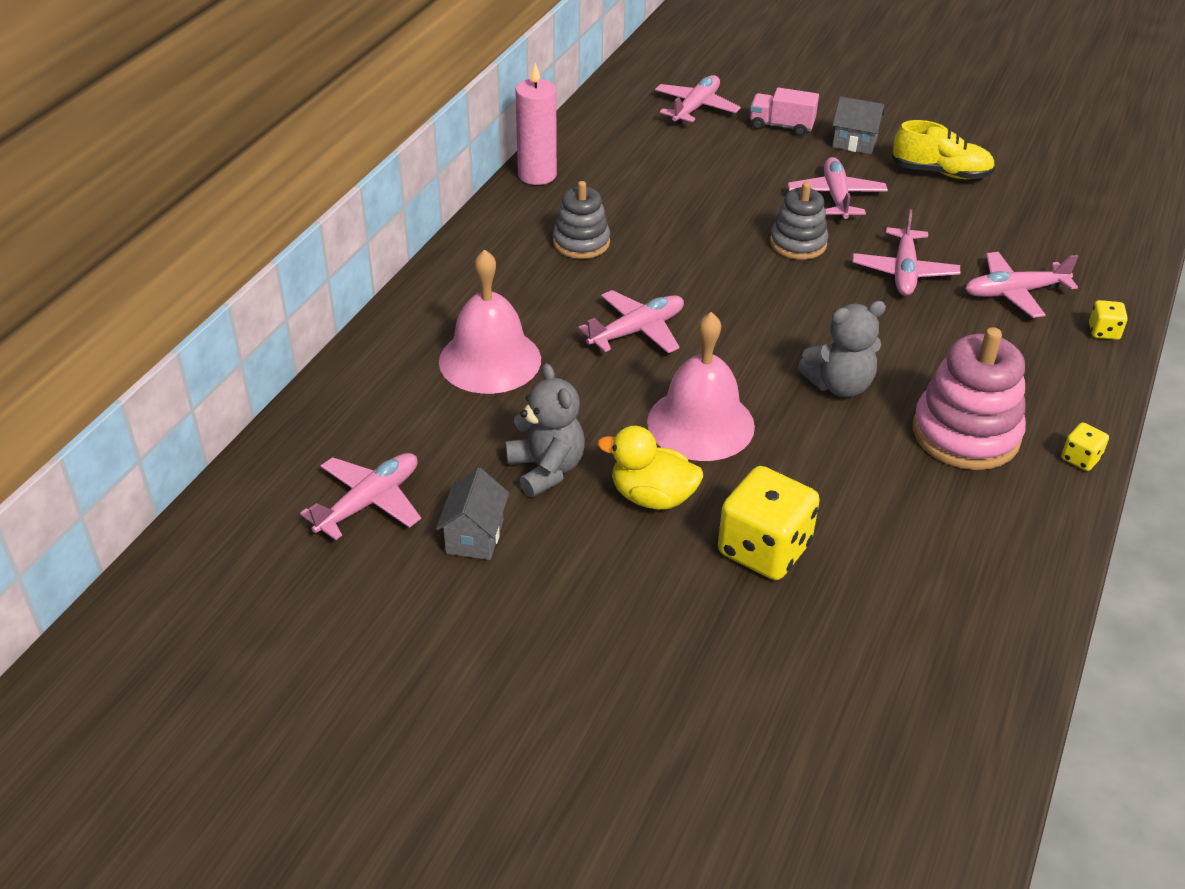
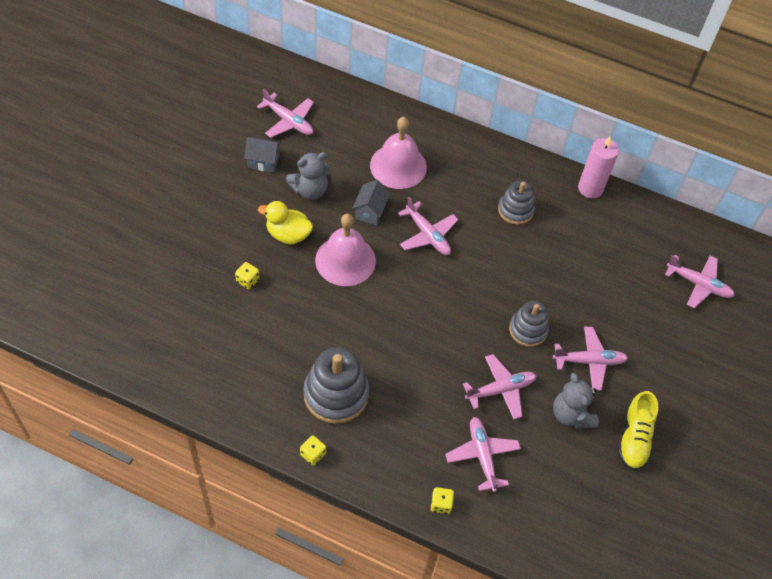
camera: 85 degrees right, 15 degrees up
yellow duck [597,426,703,510] -> yellow duck turned 90 degrees counterclockwise [258,201,313,245]
yellow dice [718,466,820,580] -> yellow dice [235,262,260,289], size x0.46
pink truck [750,87,819,136] -> none
grey teddy bear [798,301,886,397] -> grey teddy bear moved to [553,373,599,428]
grey house [832,96,885,154] -> grey house moved to [352,180,391,226]
pink plane [852,209,960,296] -> pink plane turned 150 degrees clockwise [463,354,537,419]
pink stacking toy [913,327,1026,470] -> grey stacking toy [304,347,369,424]

